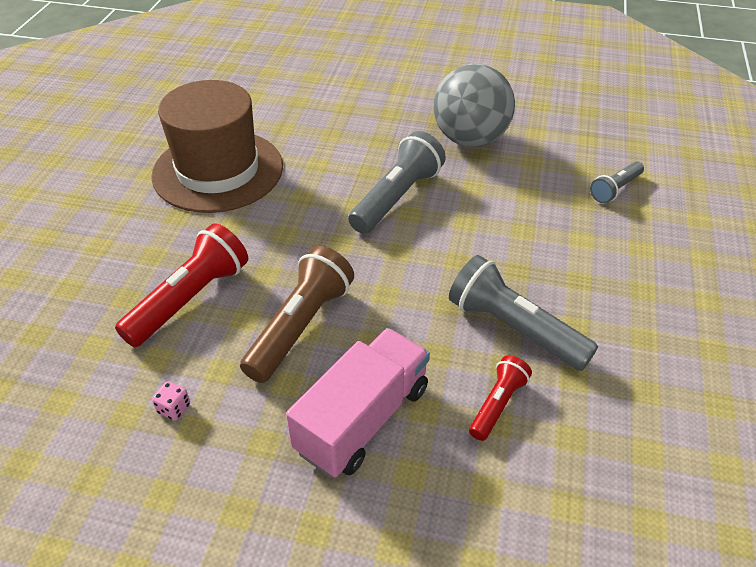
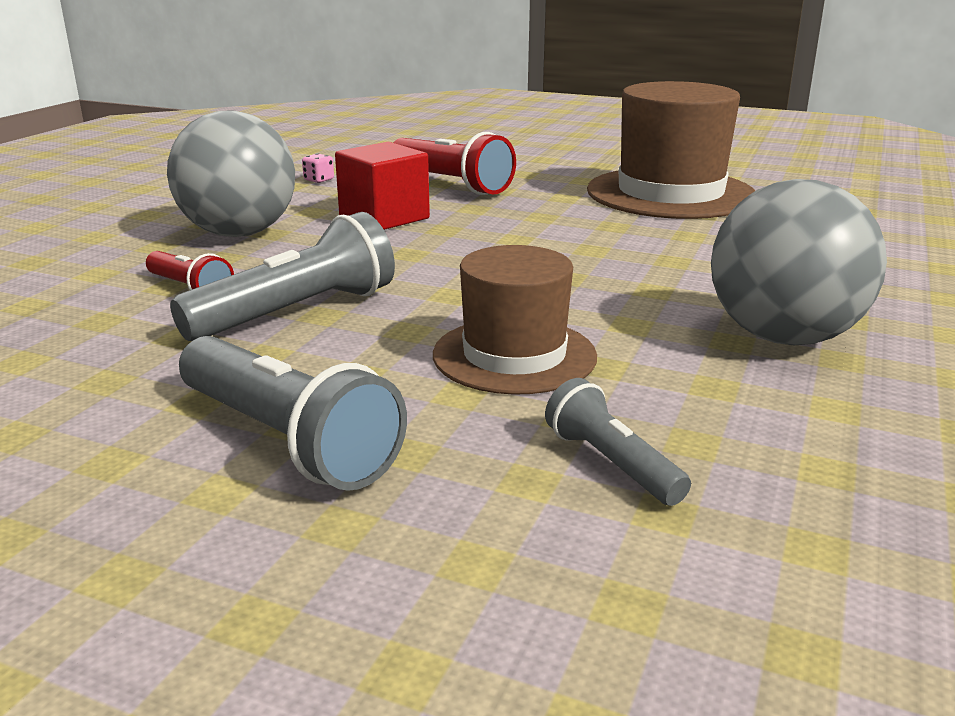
camera: 100 degrees right, 20 degrees down
brown flashlight [240,246,354,383] -> red cube [335,142,430,230]
pink truck [286,328,430,477] -> grey ball [167,110,295,237]
grey flashlight [348,131,446,234] -> grey flashlight moved to [179,336,407,491]
none -> brown hat [433,245,597,395]

